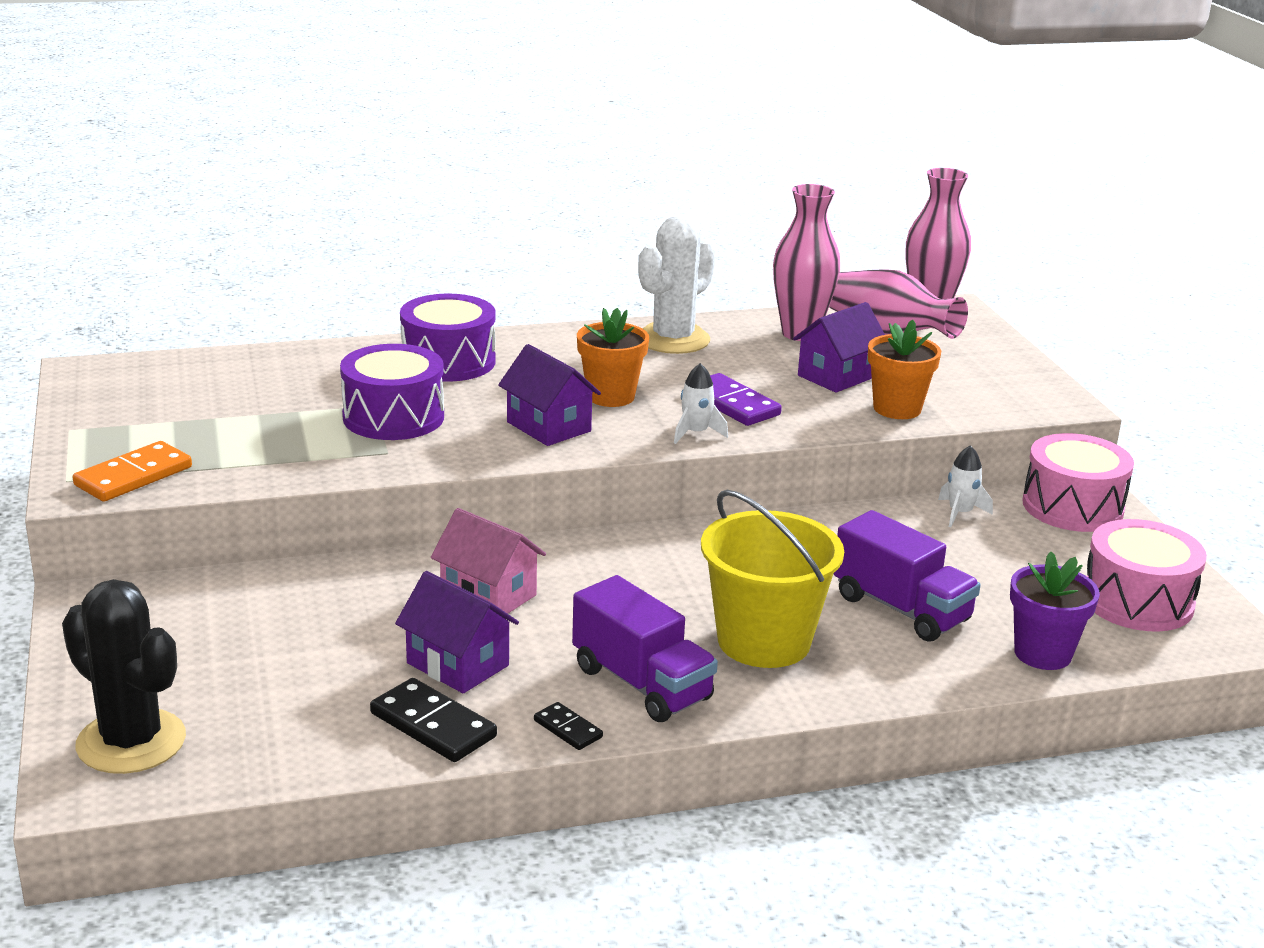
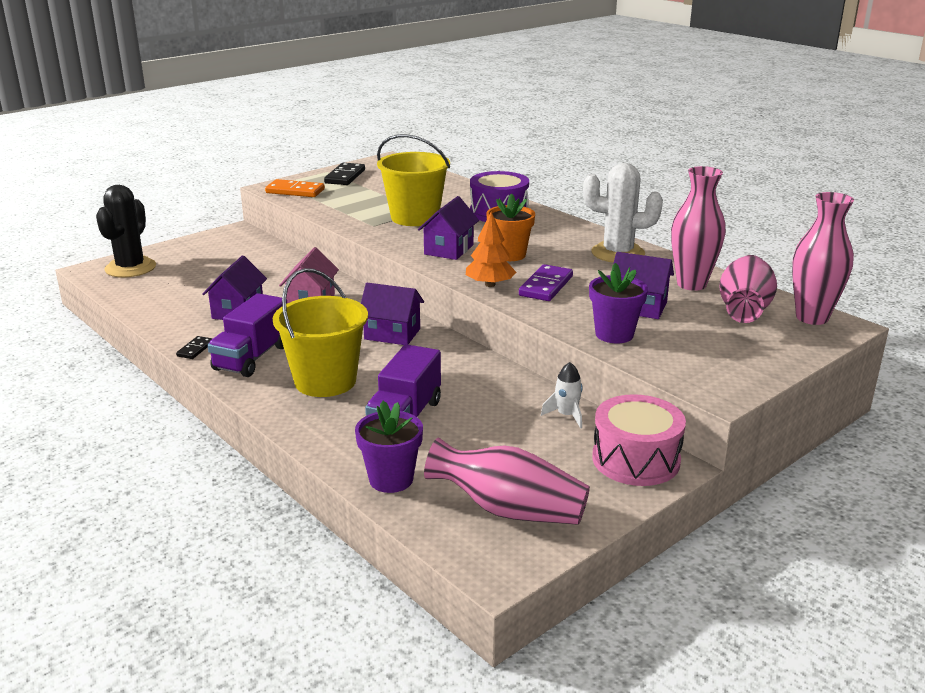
camera: 65 degrees right, 0 degrees up
purple drum [340,344,444,440] -> yellow bucket [377,134,450,226]
black domino [370,678,497,762] -> black domino moved to [324,163,365,185]
white rocket [674,363,728,444] -> orange tree [466,212,516,287]
orange flower pot [868,320,941,419] -> purple flower pot [589,263,648,343]
pink drum [1087,519,1207,631] -> pink vase [424,438,590,525]
none -> purple house [361,283,424,345]

